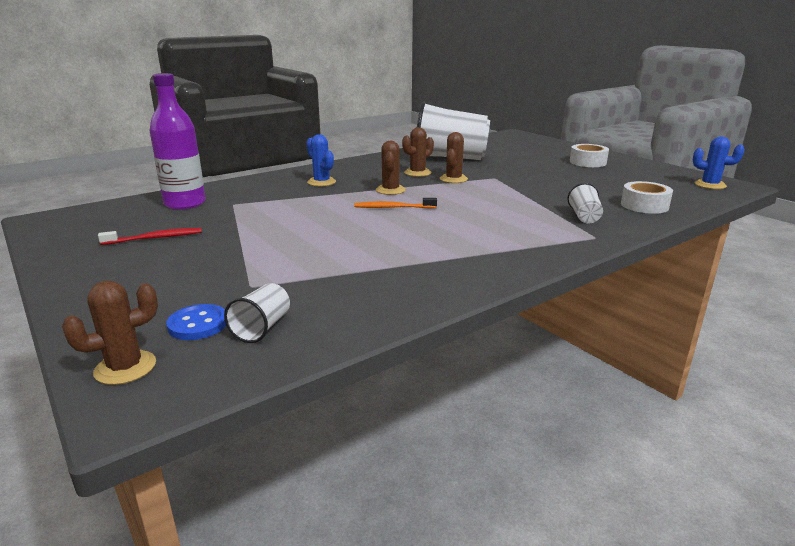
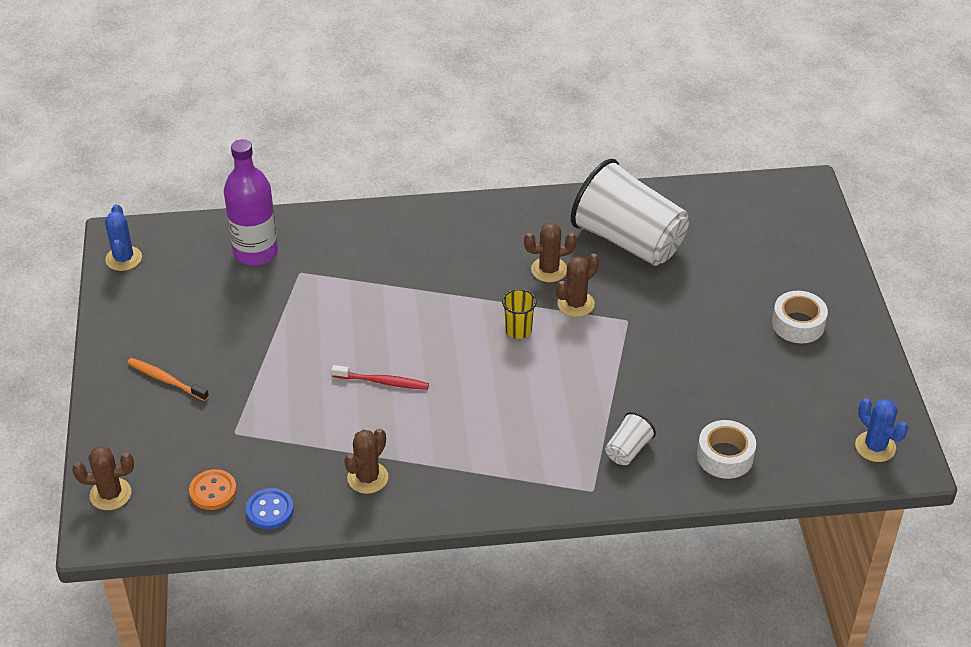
camera: 30 degrees right, 20 degrees up
red toothbrush [98,228,202,245] -> red toothbrush moved to [331,365,429,390]
blue button [166,304,226,340] -> blue button moved to [246,488,294,529]
white cup [224,283,290,343] -> orange button [189,469,237,510]
blue cactus [306,134,336,186] -> blue cactus moved to [105,204,142,271]
orange toothbrush [354,198,437,209] -> orange toothbrush moved to [127,358,209,401]
brown cactus [376,141,406,195] -> brown cactus moved to [344,428,388,494]
none -> yellow cup [502,289,537,339]

